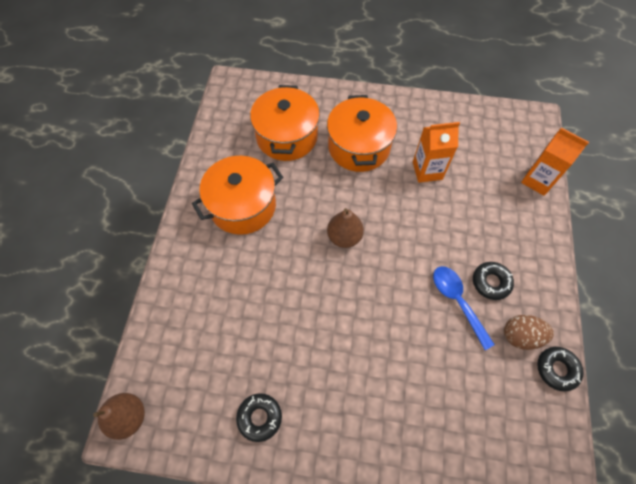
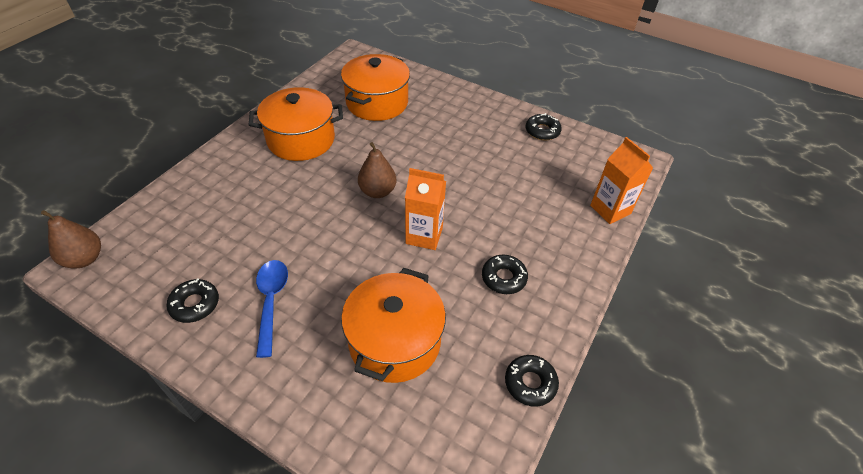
camera: 20 degrees right, 15 degrees down
orange pot [327,95,397,172] -> orange pot moved to [341,268,446,383]
orange carton [413,122,460,183] -> orange carton moved to [405,168,446,250]
blue spoon [433,266,495,350] -> blue spoon moved to [256,260,288,358]
brown egg [504,315,554,350] -> none
none -> black donut [526,113,562,140]

